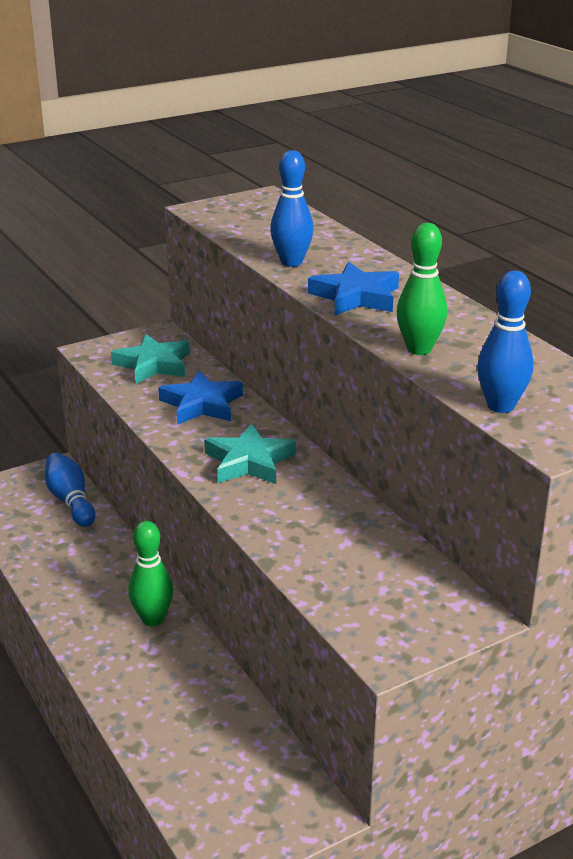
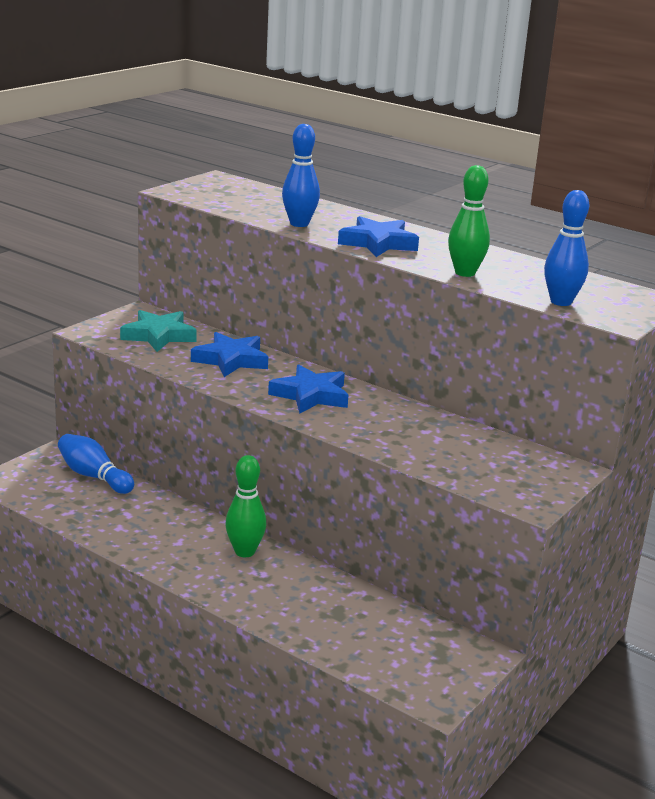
camera: 25 degrees left, 5 degrees down
turquoise star [204,423,296,484] -> blue star [268,364,348,414]

